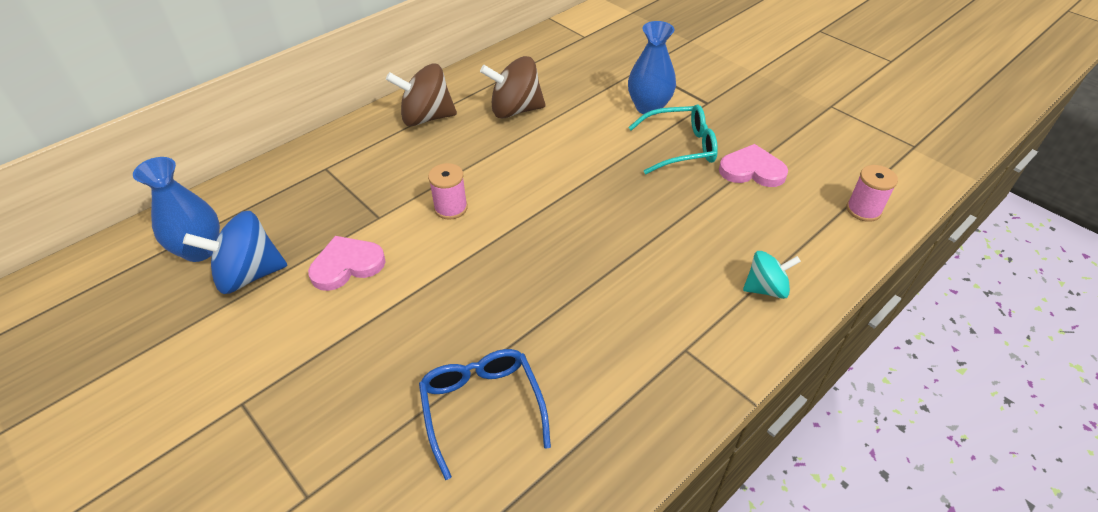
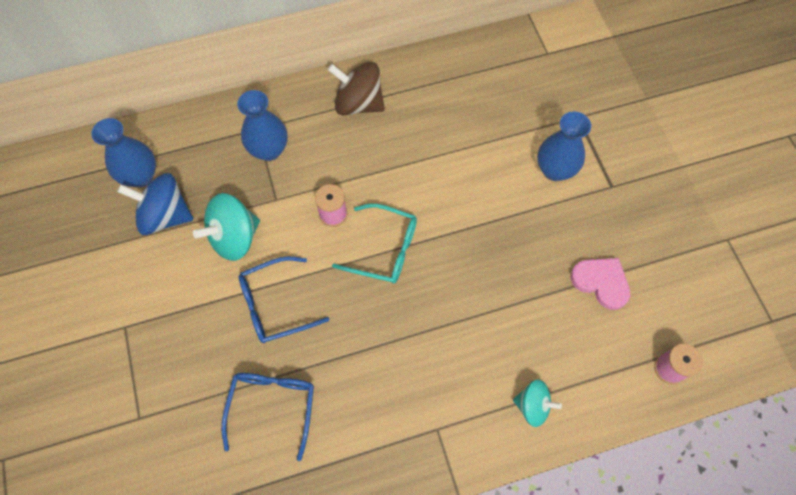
camera: 25 degrees right, 20 degrees up
pink heart [308,236,386,291] -> turquoise spinning top [193,193,260,261]
brown spinning top [480,56,546,118] -> none
turquoise glasses [628,104,718,174] -> turquoise glasses moved to [332,204,417,284]
none -> blue vase [237,90,287,161]
none -> blue glasses [239,256,329,343]

